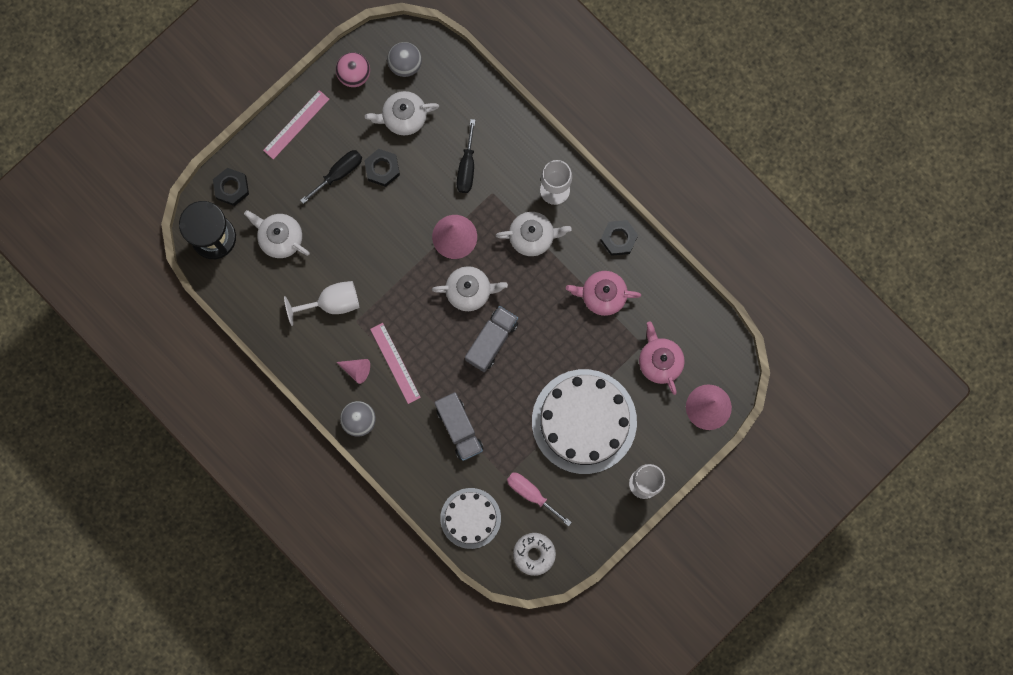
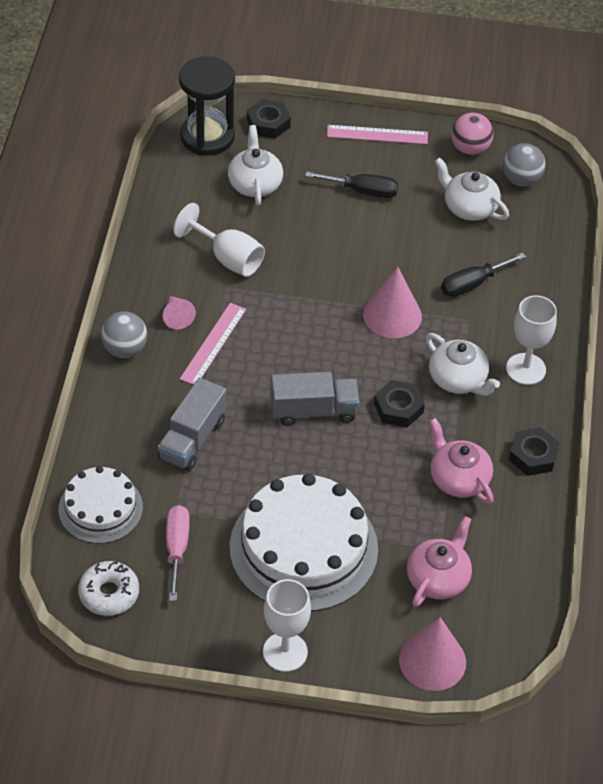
camera: 50 degrees right, 30 degrees down
black nut [364,149,400,187] -> black nut moved to [374,380,425,428]
white teapot [432,266,508,311] -> none

